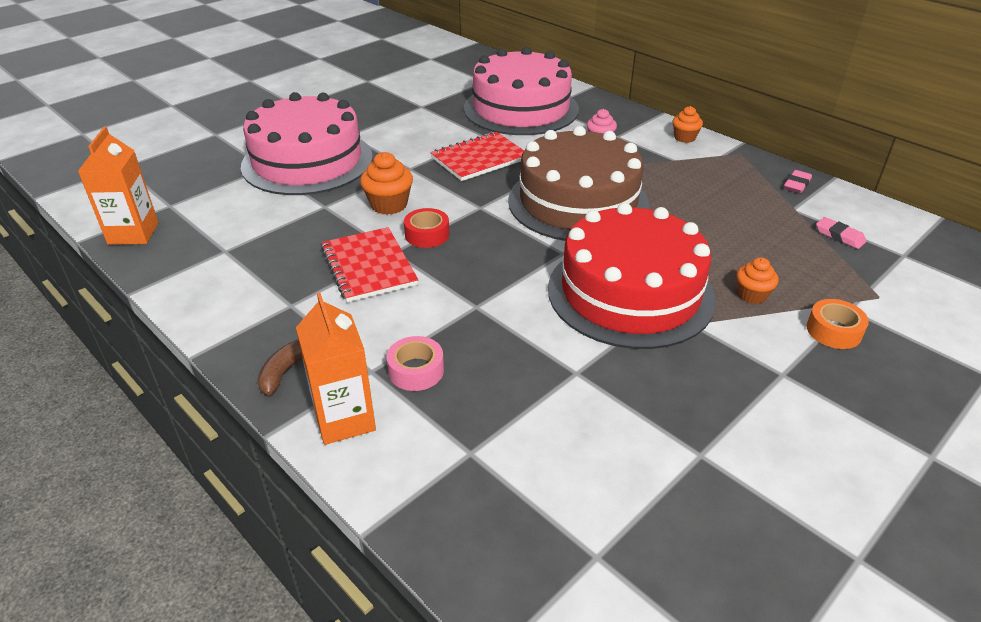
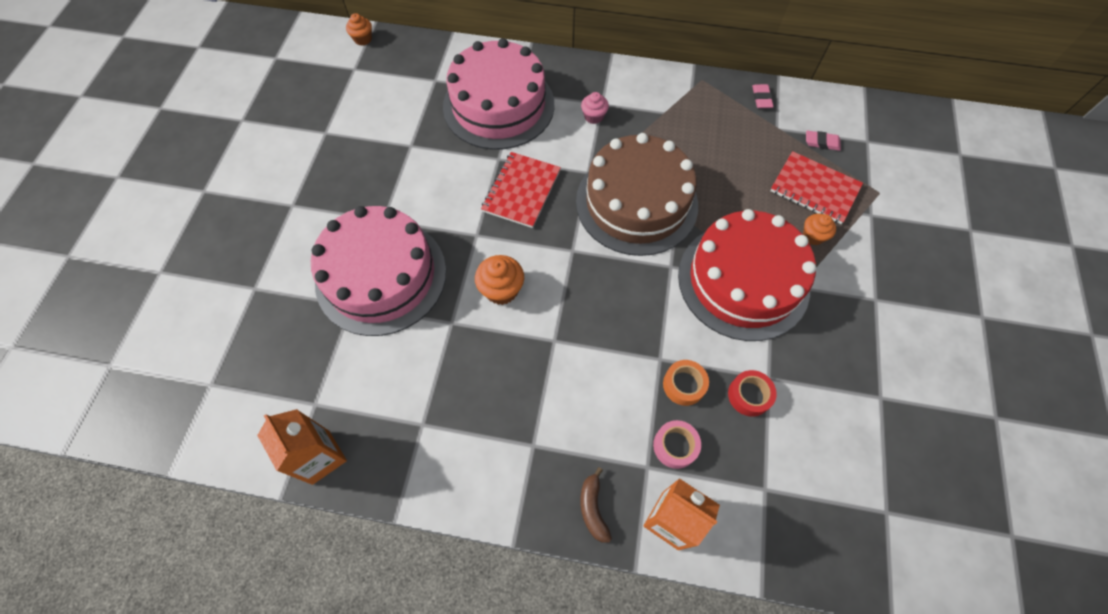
camera: 35 degrees left, 25 degrees up
red notebook [321,227,418,302] -> red notebook moved to [770,151,863,224]
red tape [404,208,450,248] -> red tape moved to [728,370,777,417]
orange cupcake [672,106,703,143] -> orange cupcake moved to [346,13,372,46]
orange tape [807,299,869,349] -> orange tape moved to [663,360,709,406]

